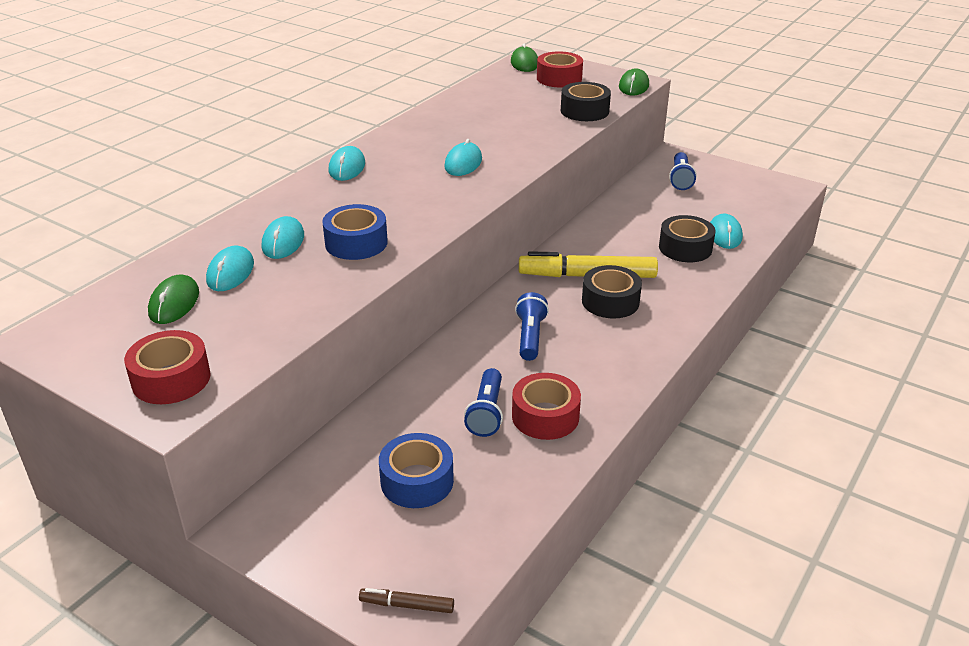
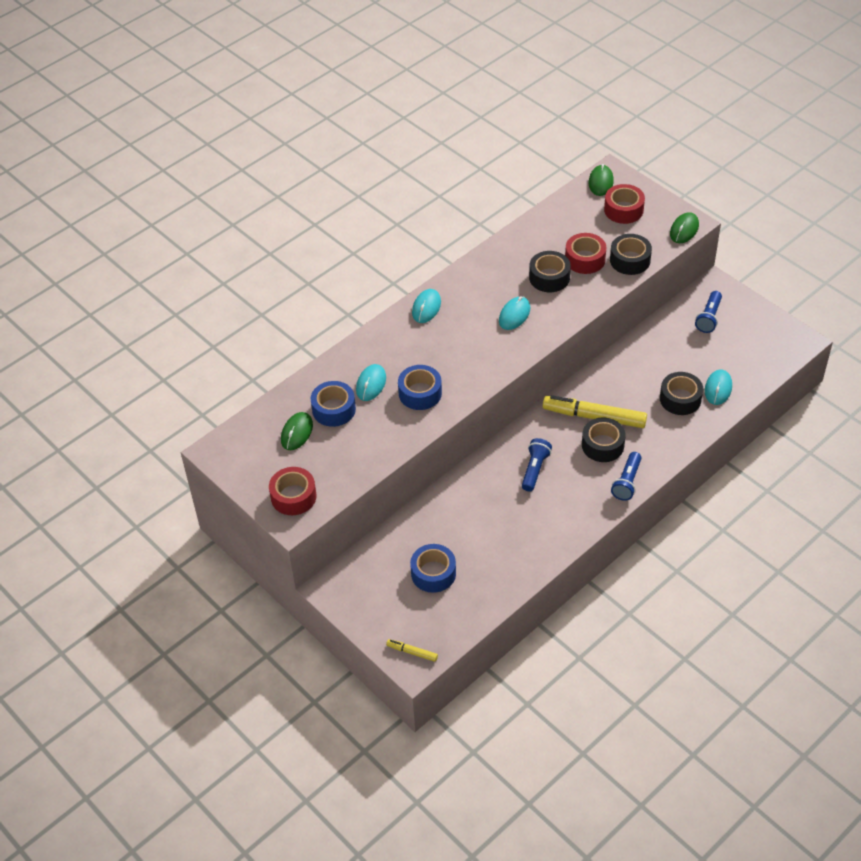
camera: 15 degrees right, 15 degrees up
turquoise mouse [206,246,254,291] -> blue tape [311,381,356,427]
brown marker [359,588,454,613] -> yellow marker [386,639,438,662]
blue flashlight [464,368,503,437] -> blue flashlight moved to [611,452,642,501]
red tape [512,373,581,440] -> red tape moved to [565,233,606,274]
none -> black tape [529,251,571,292]

